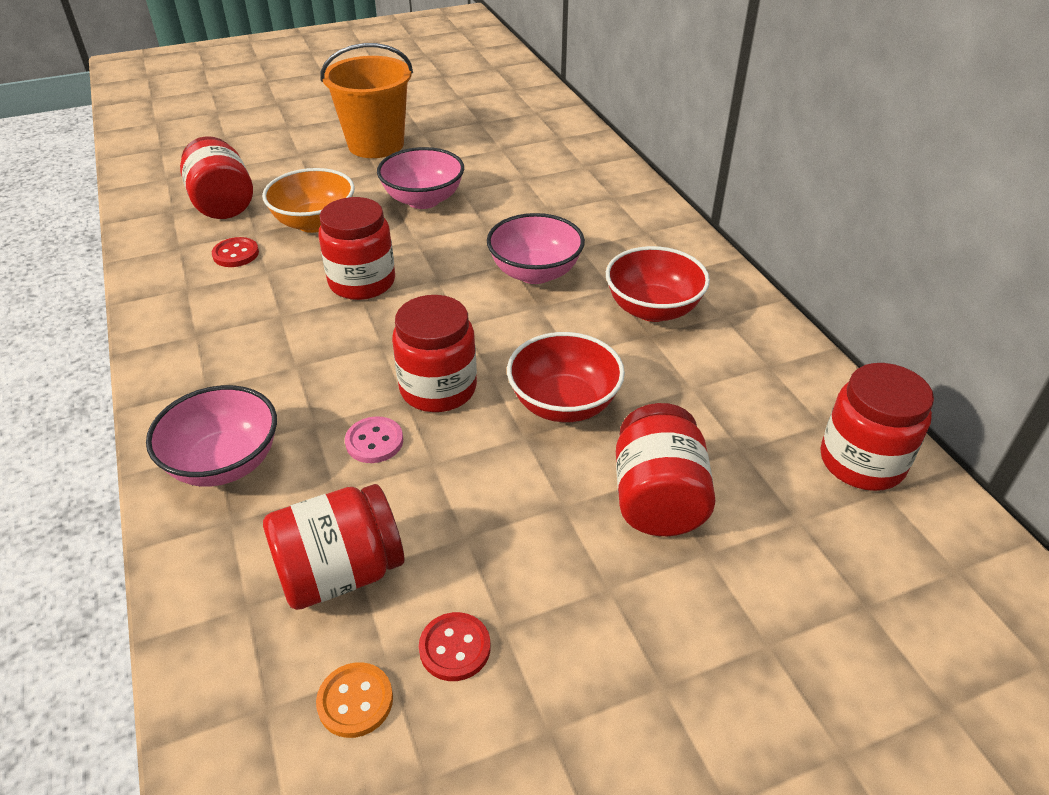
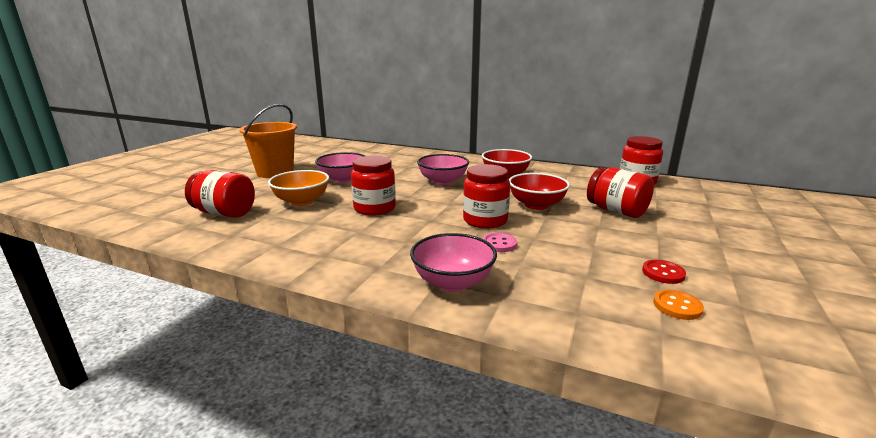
camera: 45 degrees left, 20 degrees down
red button [212,237,259,267] -> none
red jar [263,484,404,610] -> none

